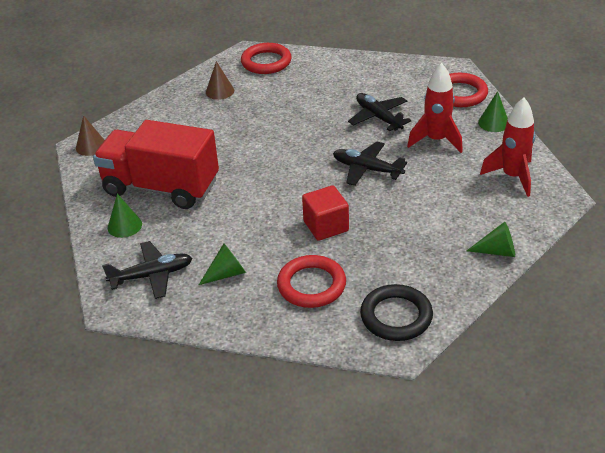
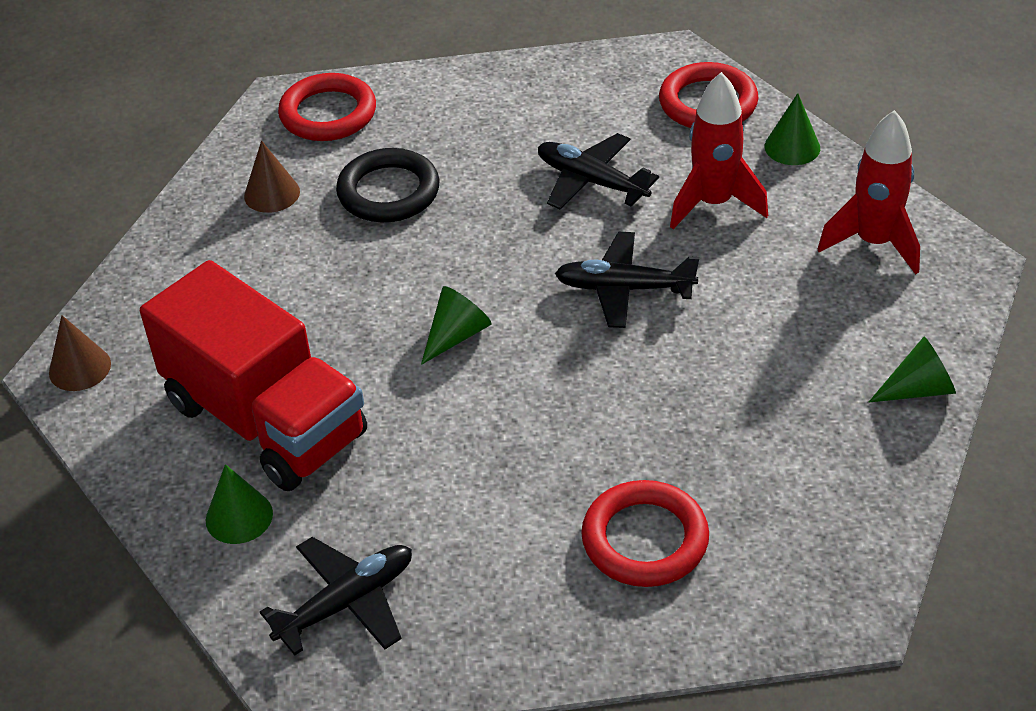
camera: 20 degrees left, 5 degrees up
red truck [93,120,219,209] -> red truck turned 135 degrees counterclockwise [140,260,367,491]
green cone [199,244,246,285] -> green cone moved to [421,286,492,365]
red cube [302,185,349,241] -> none
black ring [360,284,433,341] -> black ring moved to [336,148,440,222]

